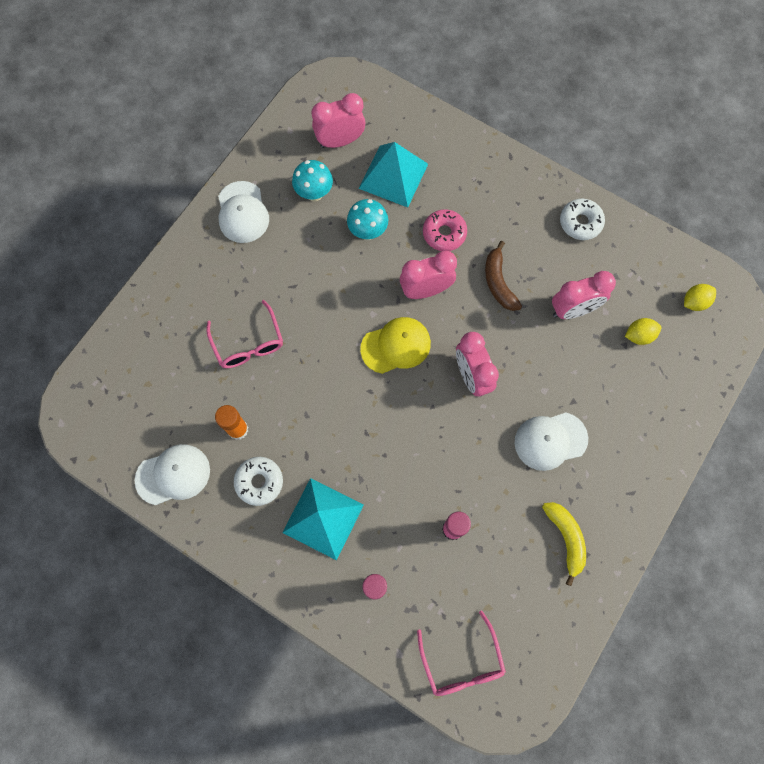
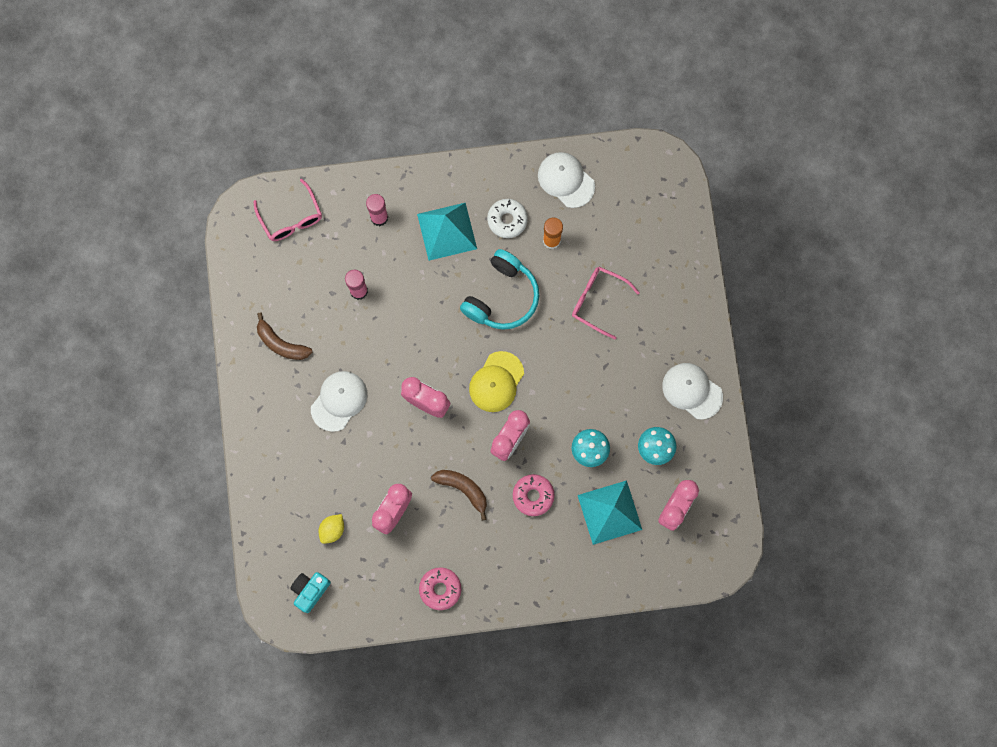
camera: 140 degrees right, 5 degrees up
white cap [134,444,210,505] -> white cap turned 105 degrees clockwise [538,152,595,208]
pink glasses [417,610,506,696] -> pink glasses turned 150 degrees counterclockwise [254,179,322,241]
yellow banana [542,502,586,586] -> brown banana [257,312,313,360]
white donut [560,199,605,240] -> pink donut [419,567,461,610]
yellow lemon [684,284,716,311] -> turquoise camera [290,572,331,613]
none -> turquoise headphones [460,249,540,330]

